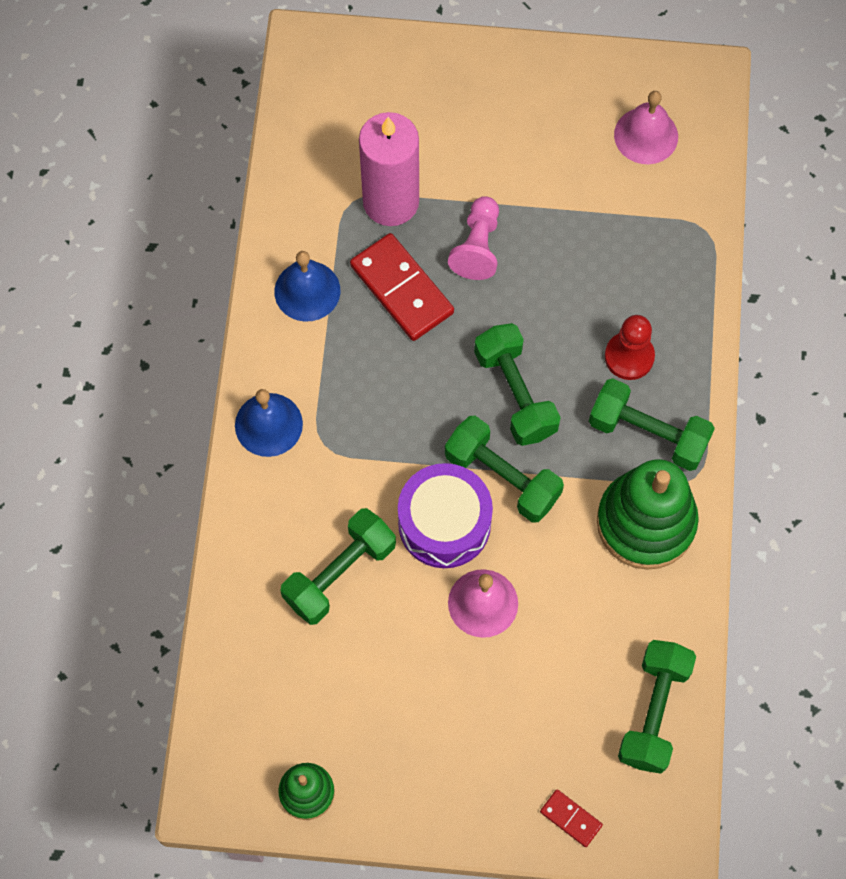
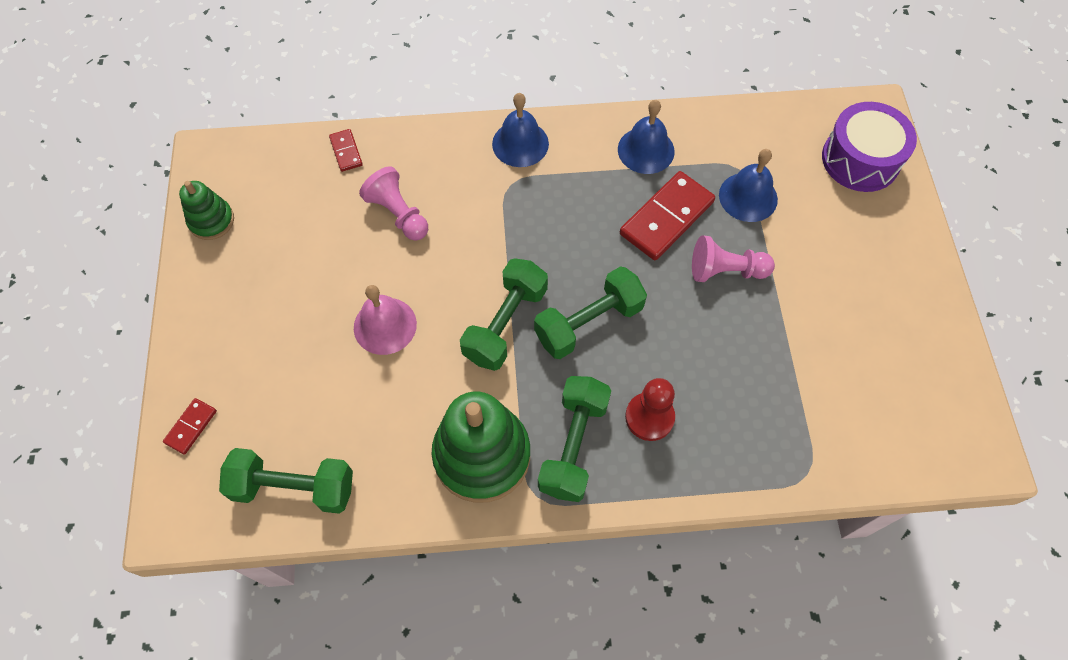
camera: 80 degrees right, 5 degrees down
green dumbbell [280,508,396,625] -> pink pawn [359,166,428,241]
pink candle [359,112,419,226] -> blue bell [719,149,778,222]
purple drum [398,463,493,568] -> purple drum moved to [822,102,917,192]
pink bell [614,91,678,164] -> none
none -> red domino [329,129,363,172]

